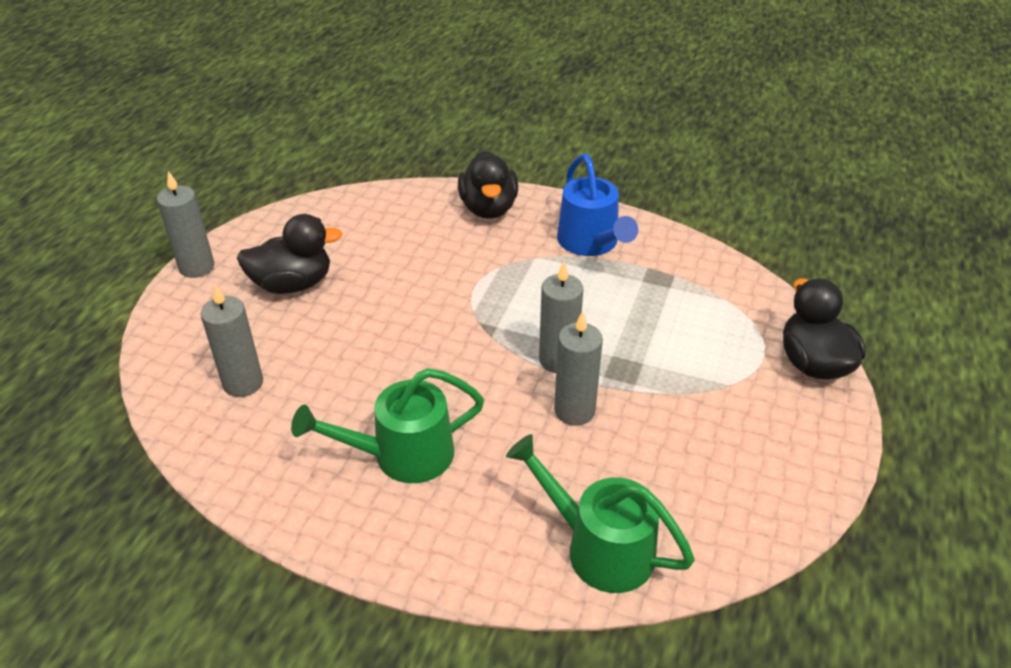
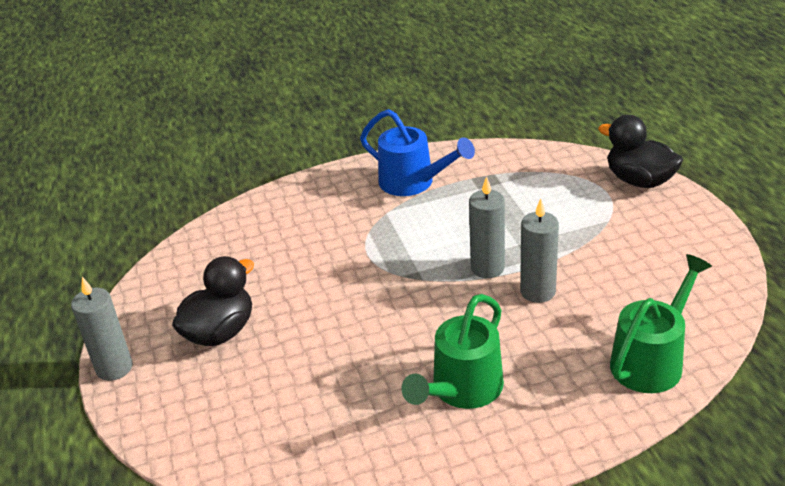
camera: 35 degrees left, 5 degrees down
grey candle [201,284,263,397] -> none
black duck [458,151,518,219] -> none
green watering can [506,434,695,593] -> green watering can turned 135 degrees clockwise [610,254,712,393]

